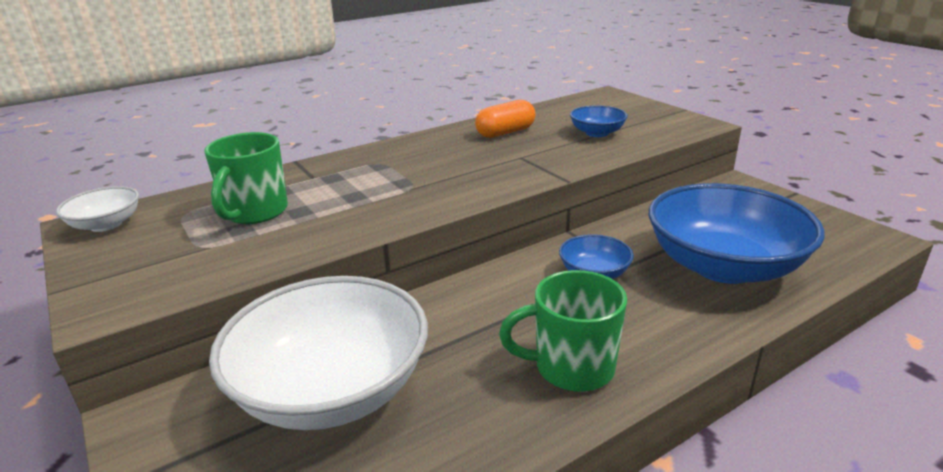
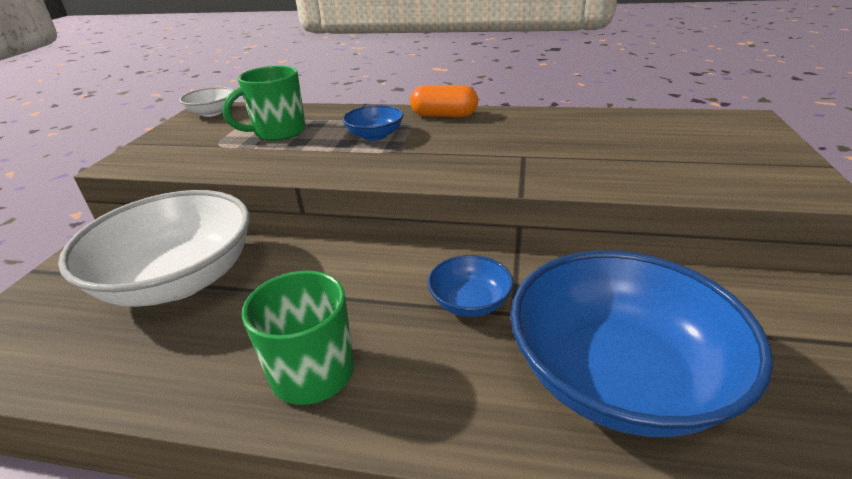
camera: 45 degrees right, 5 degrees up
orange capsule [475,100,536,138] -> orange capsule moved to [410,85,478,117]
blue bowl [570,105,628,137] -> blue bowl moved to [342,105,404,141]

